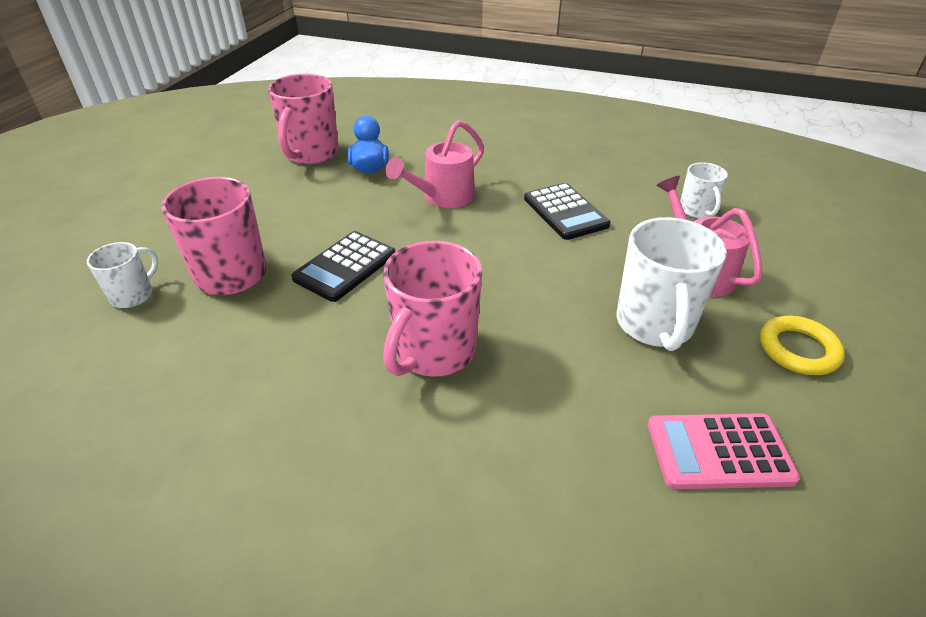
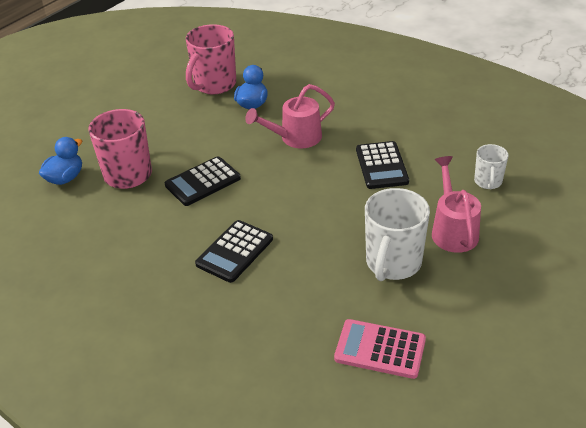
camera: 20 degrees right, 0 degrees up
white mug [87,242,158,308] -> blue duck [39,137,82,185]
pink mug [383,241,482,377] -> black calculator [195,220,273,283]
yellow ring [760,316,845,375] -> none

